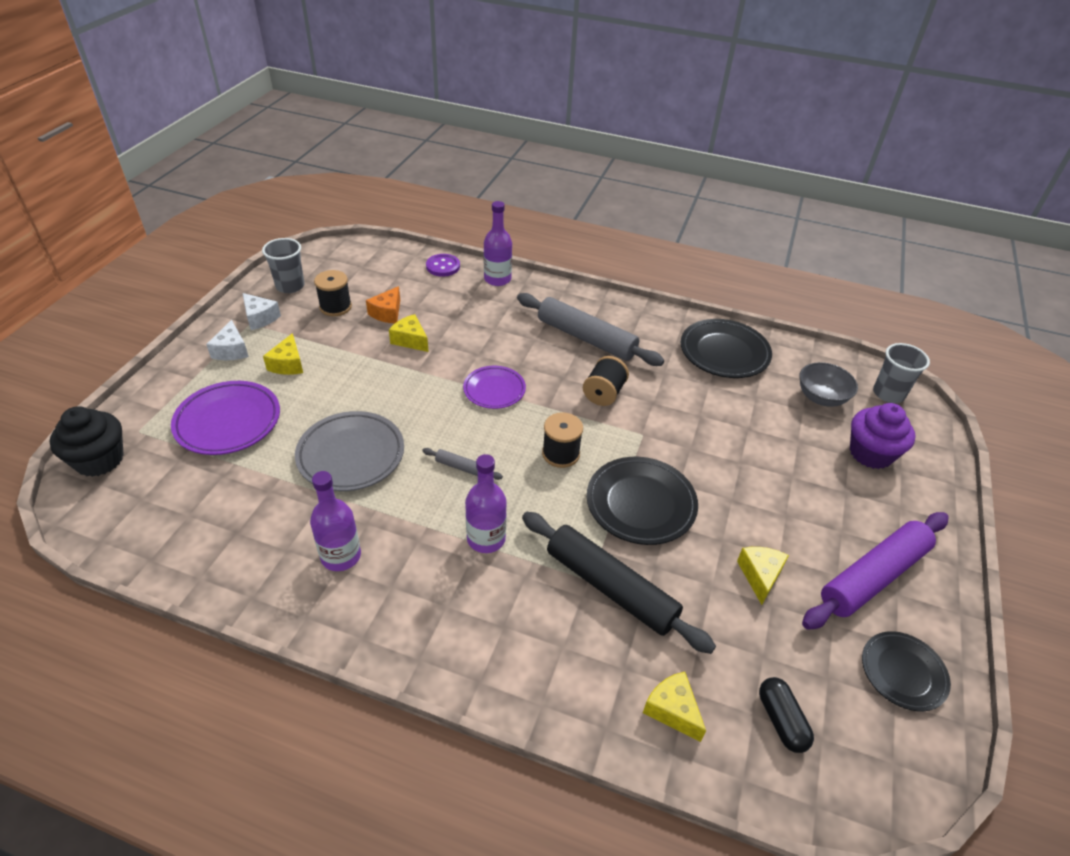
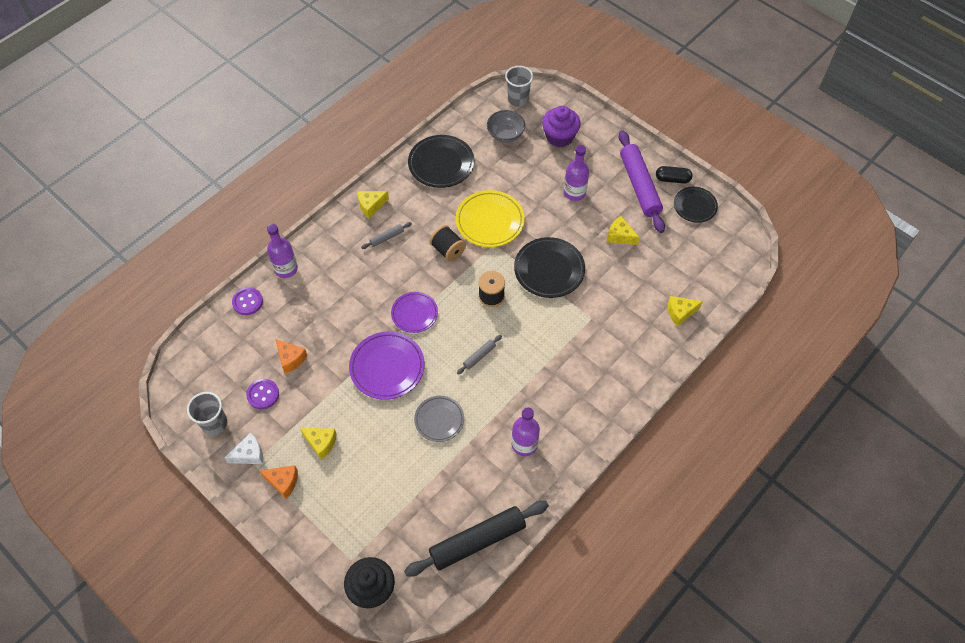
camera: 65 degrees left, 15 degrees up
purple plate [171,381,280,455] -> purple plate moved to [349,332,425,400]
white cheese [206,320,249,360] -> orange cheese [260,465,298,499]
grey plate [295,411,404,491] -> grey plate [414,396,464,442], size x0.64
black spool [314,270,352,316] -> purple button [246,379,279,409]
yellow cheese [389,314,429,352] -> yellow cheese moved to [358,191,389,218]
purple bottle [465,454,507,553] -> purple bottle moved to [564,145,589,201]
grey rolling pin [517,293,664,366] -> grey rolling pin [361,222,412,249], size x0.43
black rolling pin [522,512,716,654] -> black rolling pin moved to [404,501,549,576]
black capsule [759,677,814,753] -> black capsule moved to [656,166,692,184]
none -> yellow plate [456,190,525,247]

